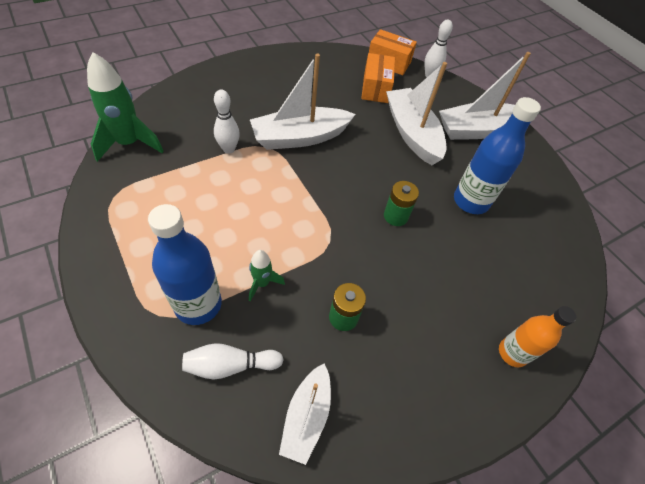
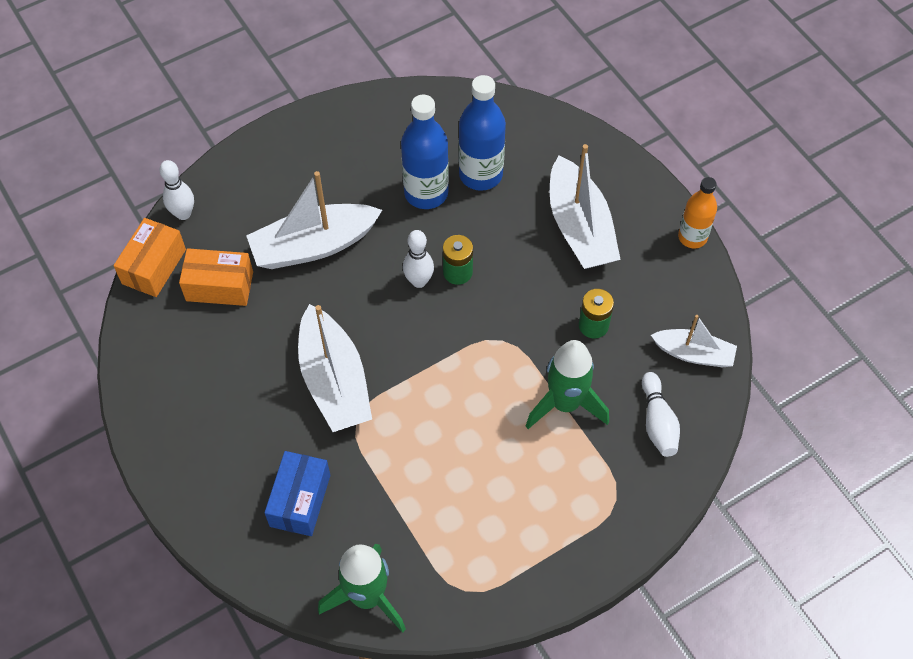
camera: 85 degrees left, 5 degrees up
blue bottle [148,204,222,325] -> blue bottle moved to [459,75,506,191]
white bowling pin [214,89,240,154] -> white bowling pin moved to [403,230,434,288]
green rocket [249,250,285,302] -> green rocket [526,340,609,429], size x1.92
white boat [439,52,531,140] -> white boat moved to [550,144,621,269]
orange bottle [499,306,576,367] -> orange bottle moved to [678,177,717,249]
none -> blue box [264,451,330,536]

